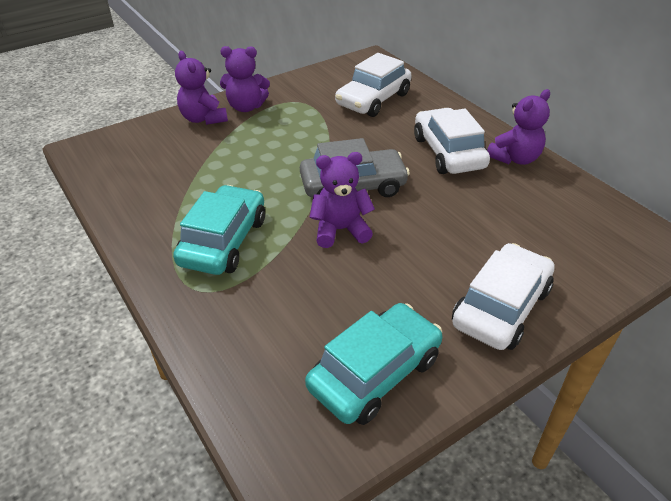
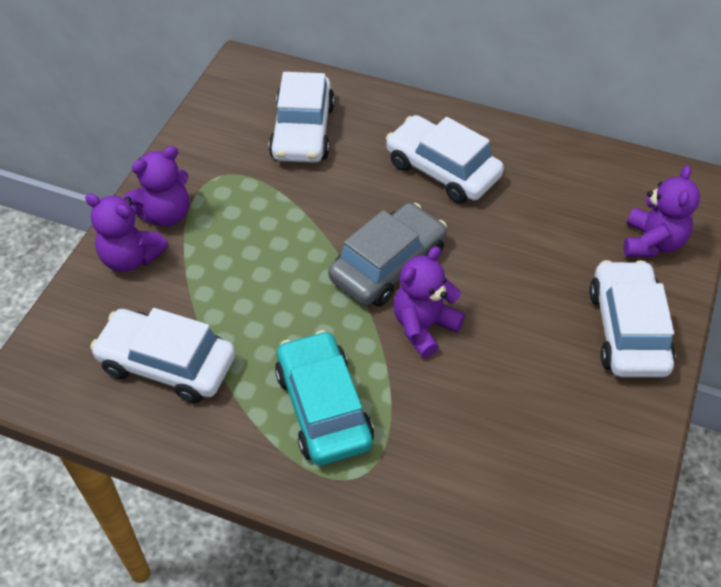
camera: 35 degrees left, 10 degrees up
turquoise car [305,303,442,425] -> none
purple teddy bear [487,89,550,165] -> purple teddy bear moved to [624,165,700,257]
none -> white car [90,308,236,403]

